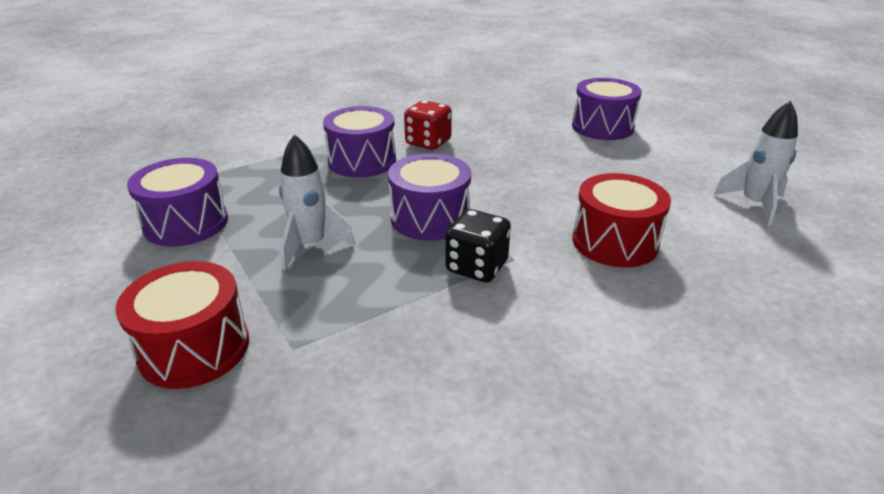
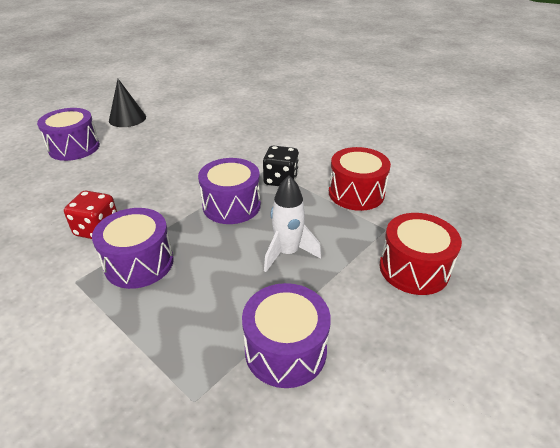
camera: 105 degrees left, 5 degrees up
red drum [572,173,671,267] -> red drum moved to [329,147,391,211]
white rocket [713,101,798,227] -> none
none -> black cone [109,79,146,127]

